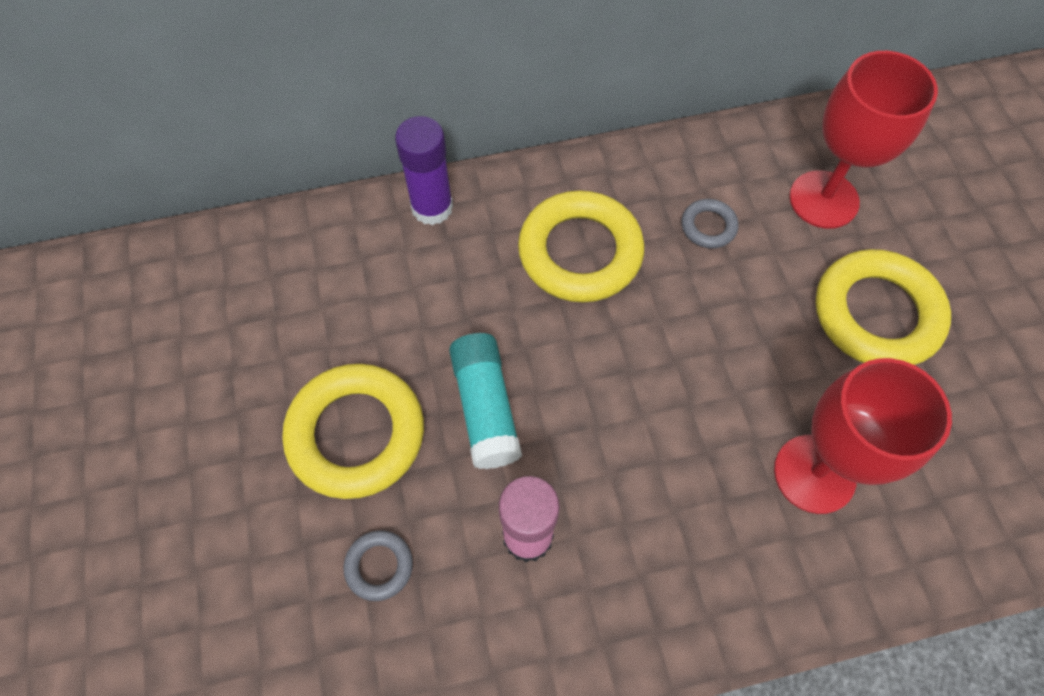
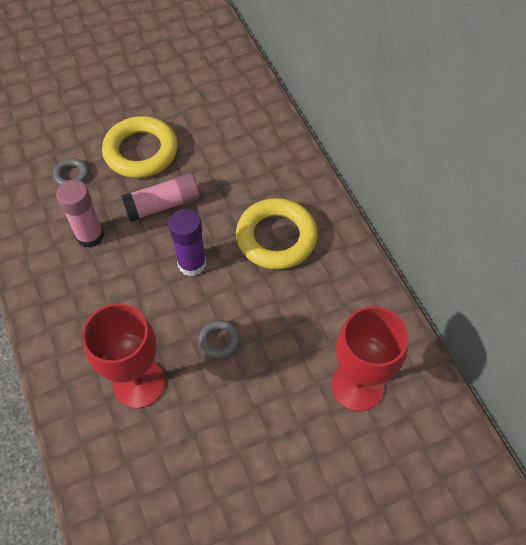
camera: 80 degrees right, 5 degrees down
purple glue stick [395,116,453,225] -> purple glue stick moved to [168,209,206,276]
turquoise glue stick [449,333,522,469] -> pink glue stick [121,173,200,222]
grey ring [681,199,739,248] -> grey ring moved to [199,320,240,358]
yellow ring [816,249,951,365] -> none

